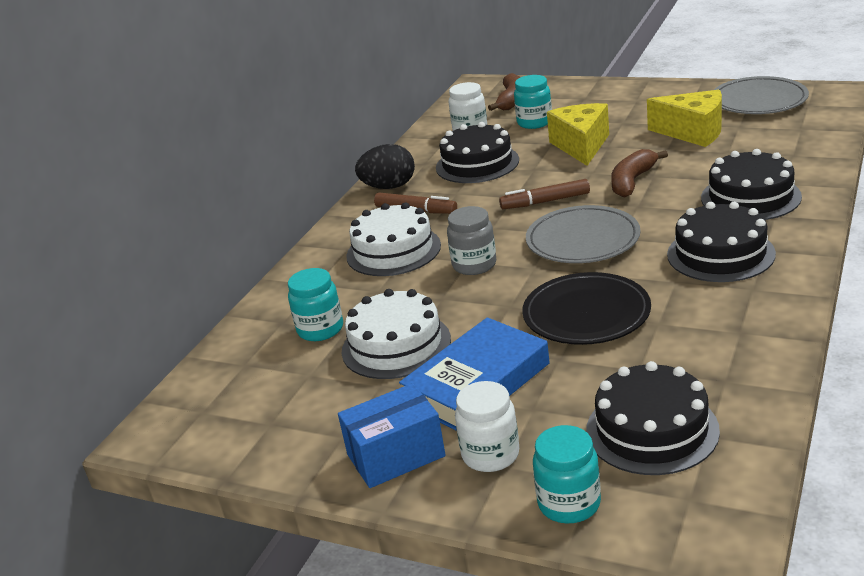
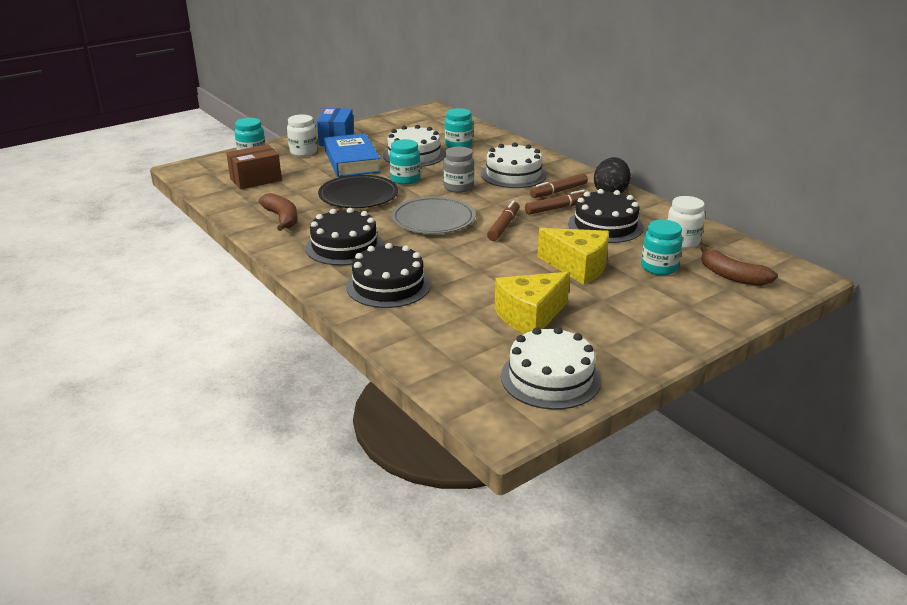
camera: 115 degrees right, 0 degrees up
black cake [586,361,720,475] -> brown box [226,144,282,189]
brown banana [611,149,668,198] -> brown banana moved to [259,193,298,231]
grey plate [714,76,809,114] -> white cake [501,327,601,410]
none -> turquoise jar [390,139,421,185]
none -> brown marker [525,190,585,215]

